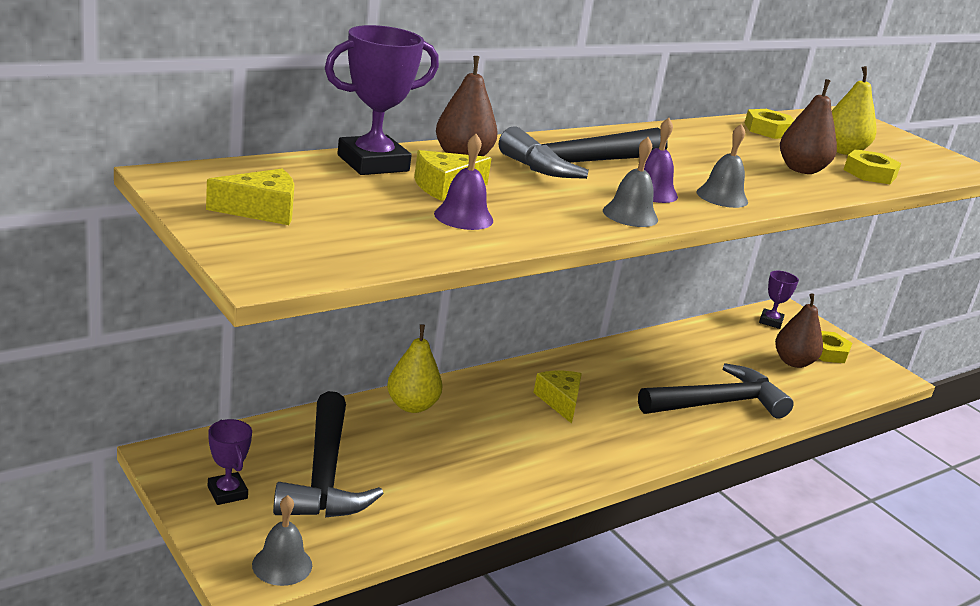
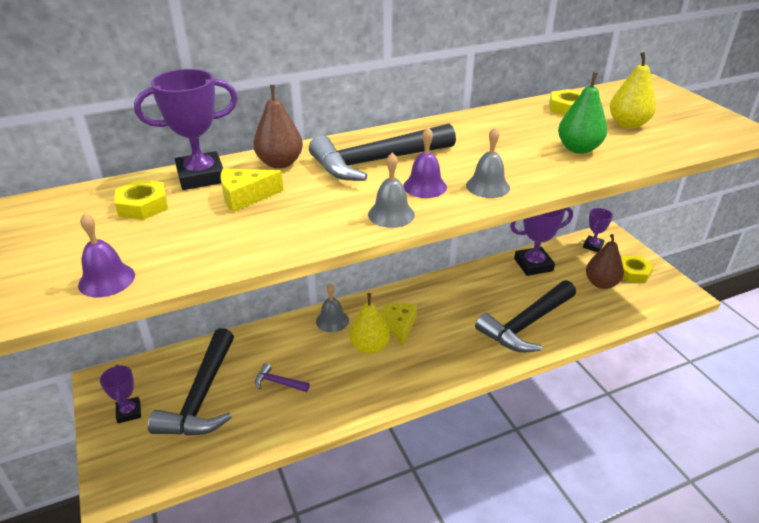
camera: 15 degrees right, 10 degrees up
yellow cheese [206,169,294,225] -> none
grey bell [252,495,312,586] -> grey bell moved to [316,283,349,332]
yellow pear [387,325,443,413] -> yellow pear moved to [349,293,390,354]
purple bell [434,134,493,230] -> purple bell moved to [78,213,135,297]
black hammer [638,363,794,418] -> black hammer turned 150 degrees clockwise [475,280,576,352]
brown pear [780,79,837,174] -> green pear [558,72,607,154]
yellow nut [843,149,901,184] -> yellow nut moved to [115,180,168,220]
none -> purple hammer [255,363,310,392]
none -> purple trophy [510,207,573,276]

